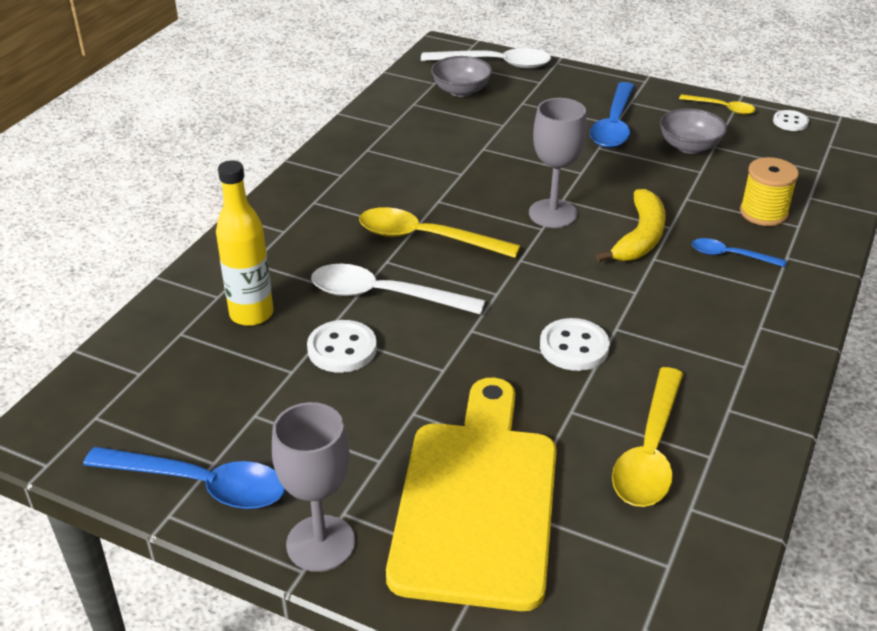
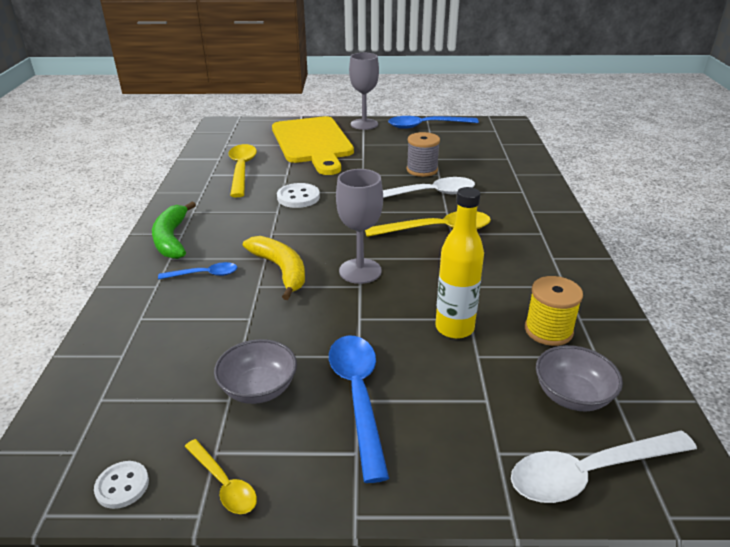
camera: 155 degrees right, 5 degrees down
yellow bottle [216,160,274,326] -> yellow bottle moved to [435,187,484,339]
white button [307,320,377,373] -> grey spool [407,132,440,177]
yellow banana [596,189,666,262] -> yellow banana turned 150 degrees clockwise [243,236,305,300]
yellow spoon [679,94,756,115] -> yellow spoon turned 135 degrees counterclockwise [185,439,257,514]
yellow spool [740,157,799,226] -> yellow spool moved to [525,276,583,346]
none -> green banana [152,202,196,259]

